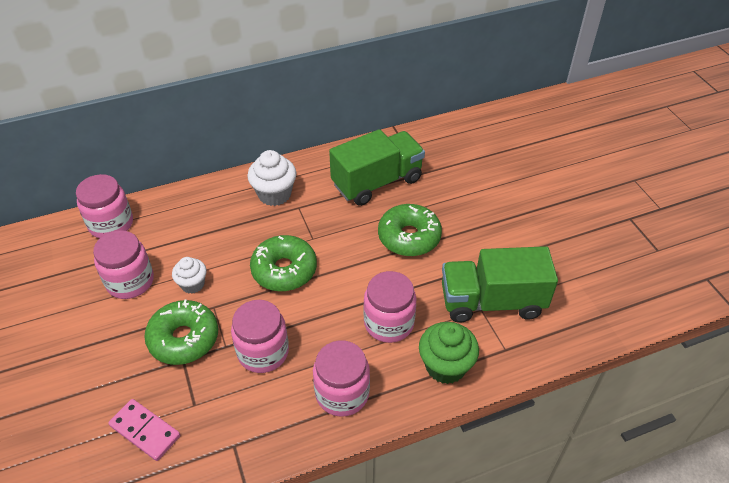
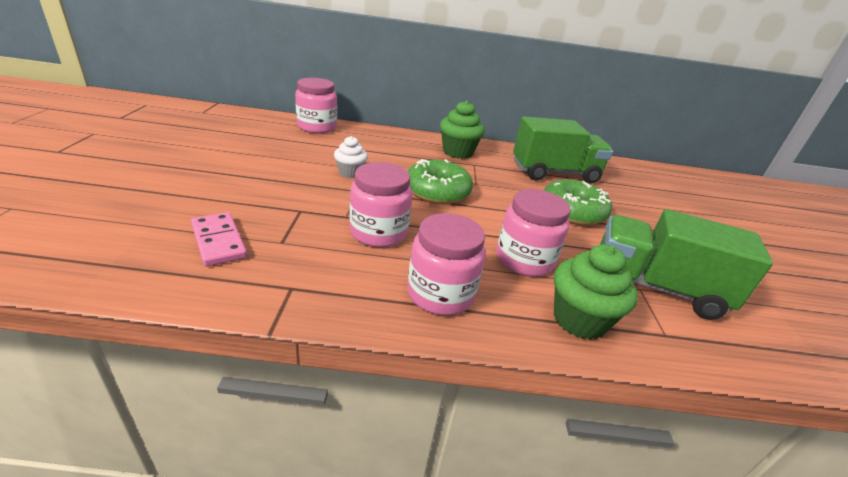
camera: 20 degrees right, 15 degrees down
pink jar [93,230,154,299] -> none
green donut [144,299,218,365] -> none
white cupcake [247,150,296,206] -> green cupcake [440,100,485,159]

